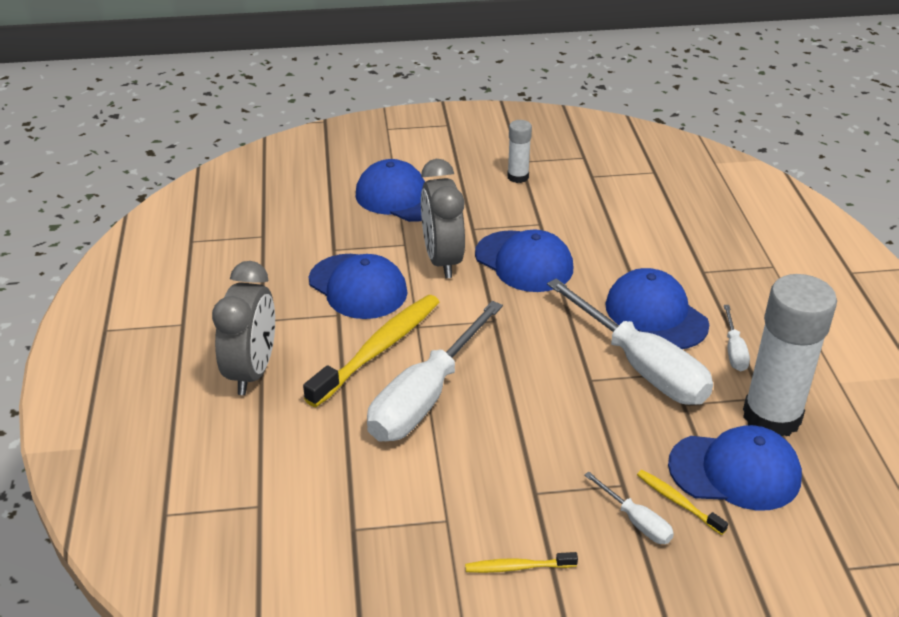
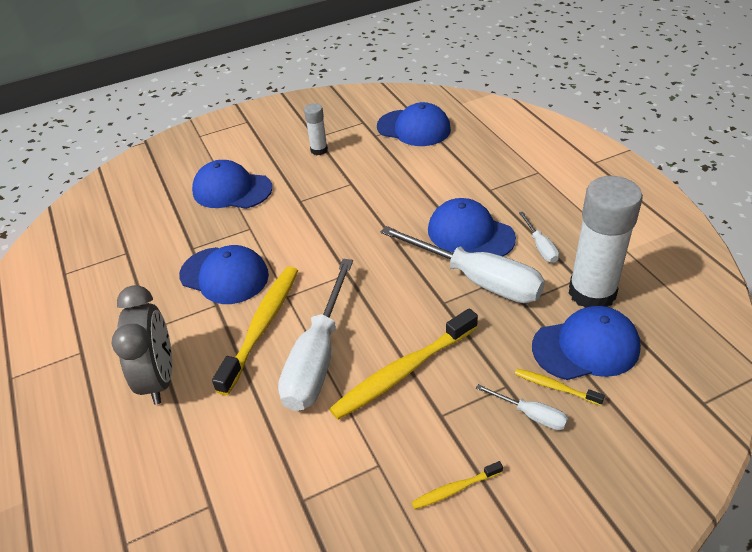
camera: 15 degrees left, 5 degrees up
grey clock [421,159,465,278] -> none
blue cap [475,230,573,292] -> blue cap moved to [377,102,451,146]
none -> yellow toothbrush [329,308,478,420]

